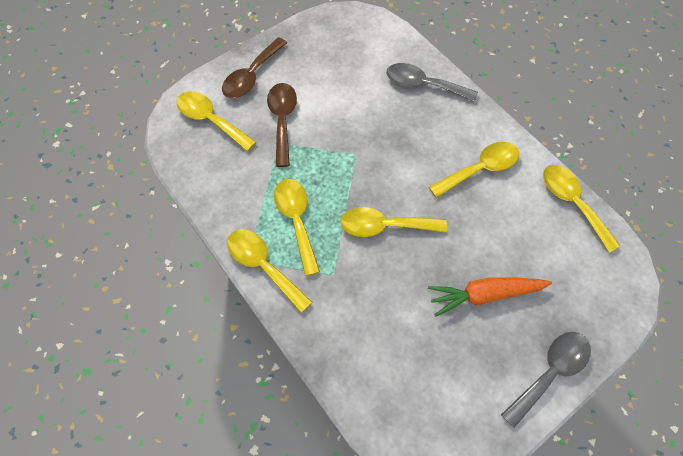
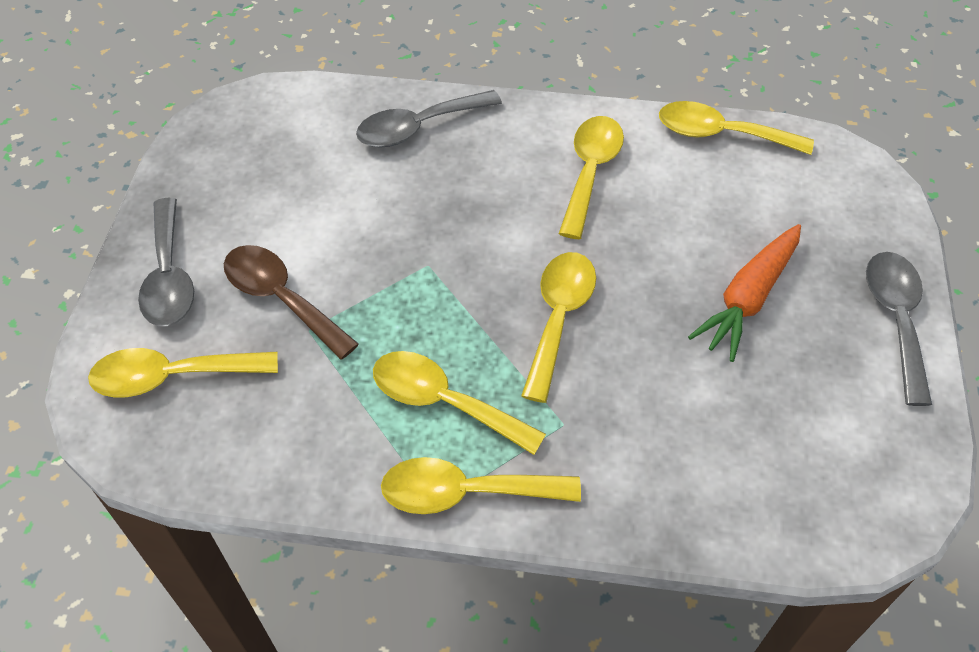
camera: 45 degrees left, 10 degrees down
brown spoon [222,37,287,98] -> grey spoon [138,198,194,326]
yellow spoon [340,207,447,237] -> yellow spoon turned 150 degrees clockwise [521,252,596,403]

